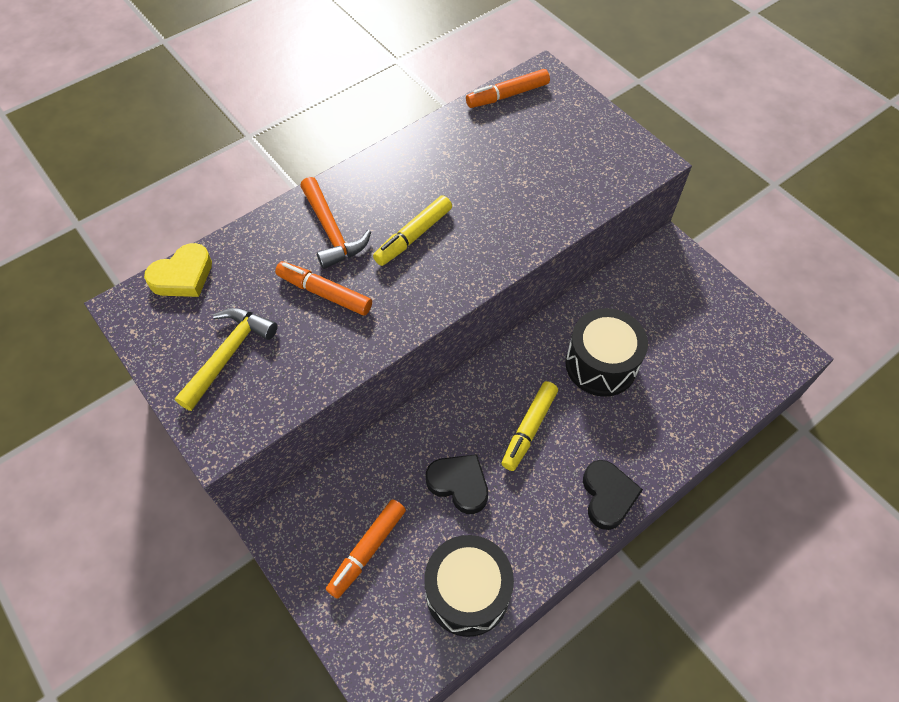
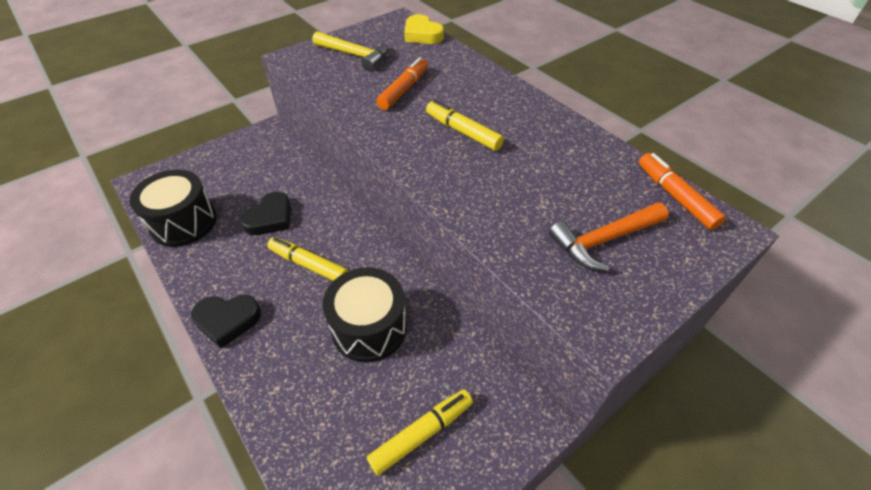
camera: 90 degrees right, 10 degrees down
orange hammer [300,177,371,269] -> orange hammer moved to [549,202,669,271]
orange marker [326,499,406,599] -> none
none -> yellow marker [367,390,473,475]

